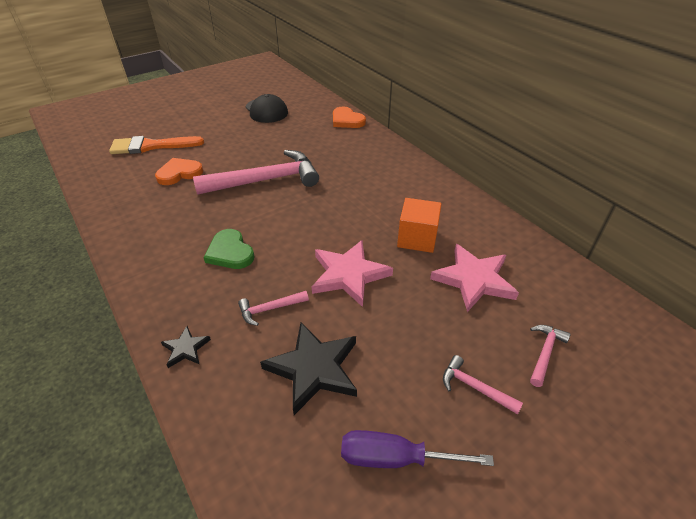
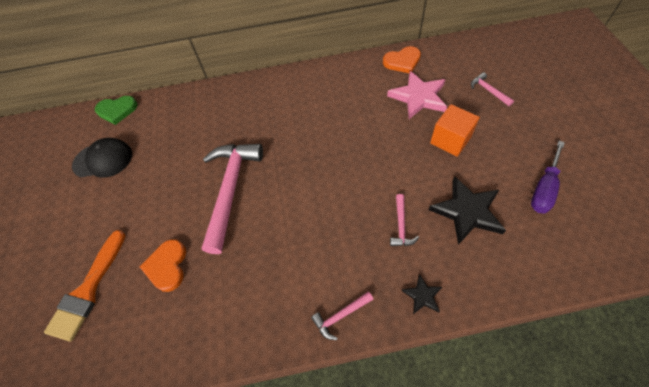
camera: 60 degrees left, 15 degrees up
green heart [203,229,254,269] -> green heart moved to [95,96,137,125]
pink star [311,240,393,307] -> none
orange heart [333,107,366,128] -> orange heart moved to [383,46,421,73]
orange cube [397,198,441,253] -> orange cube moved to [430,104,480,157]
pink hammer [443,355,523,415] -> pink hammer moved to [311,291,374,340]

